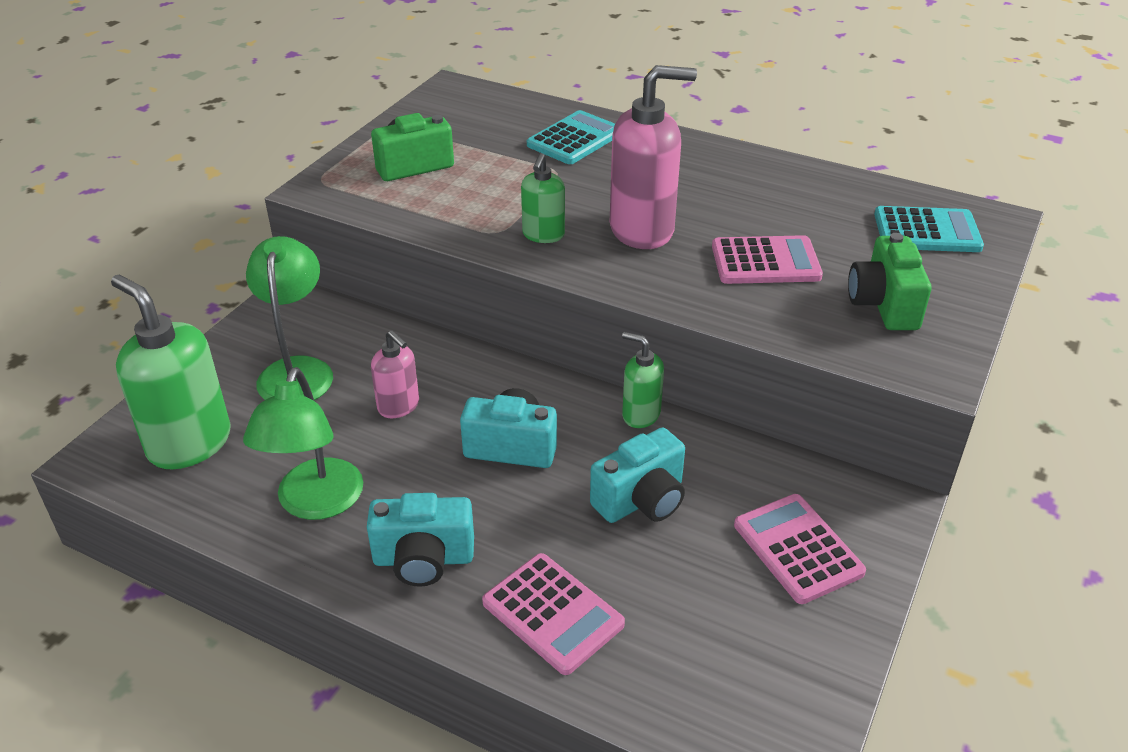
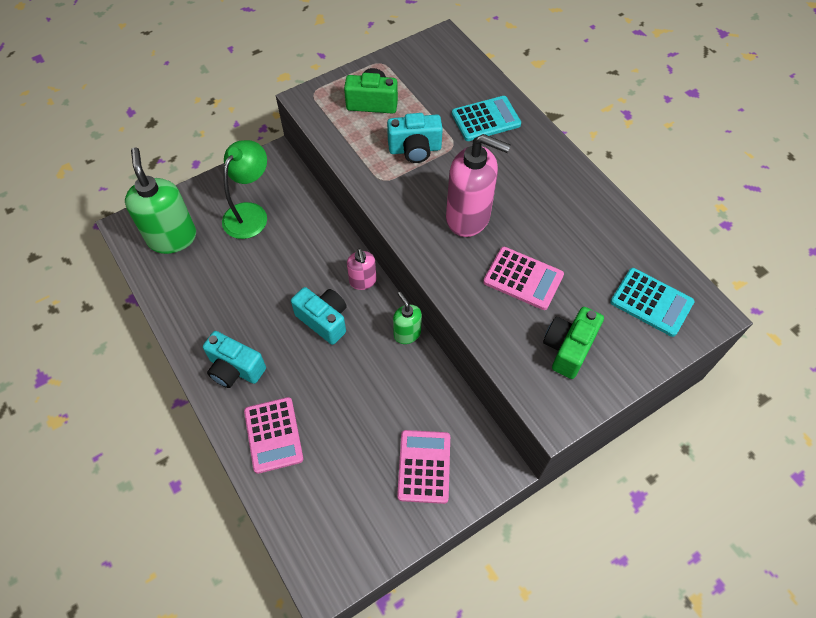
camera: 30 degrees right, 20 degrees up
green lamp [243,367,363,520] -> none
pink soap dispenser [371,330,419,418] -> pink soap dispenser moved to [347,248,377,290]
green soap dispenser [521,153,565,243] -> none
turquoise camera [590,427,685,523] -> turquoise camera moved to [387,113,443,163]

